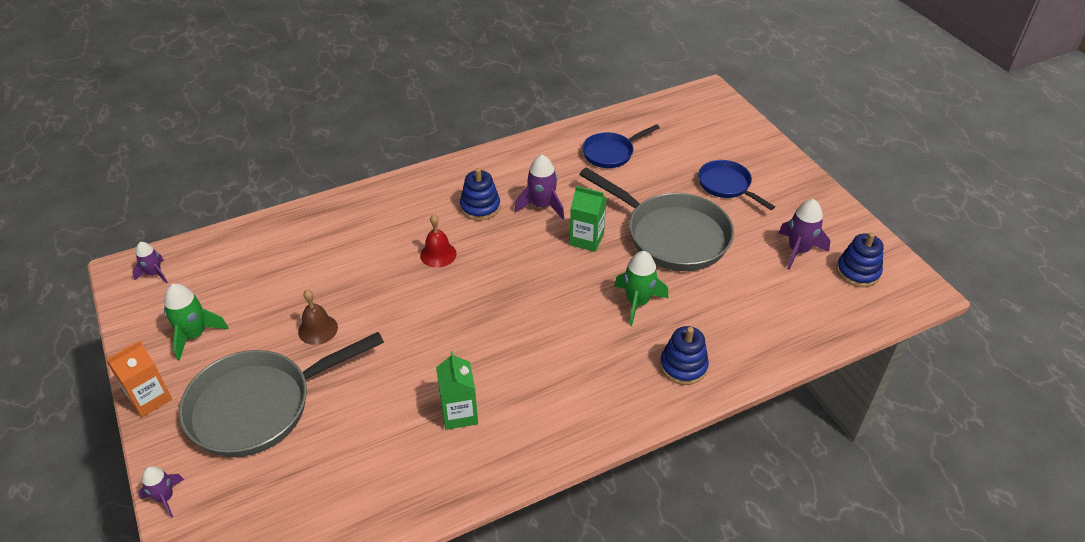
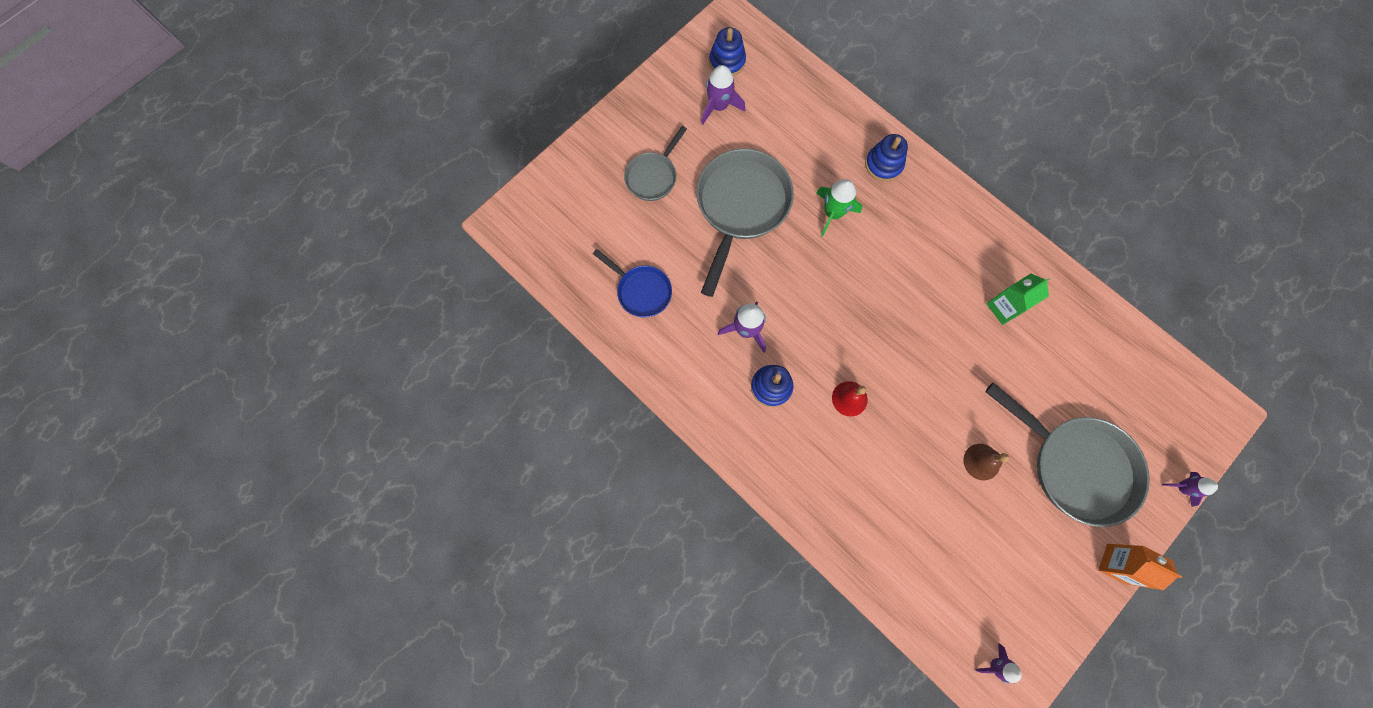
camera: 110 degrees left, 30 degrees up
green rocket [164,283,229,361] -> none
green carton [570,186,607,252] -> none
blue pan [698,160,775,210] -> grey pan [624,126,687,201]

